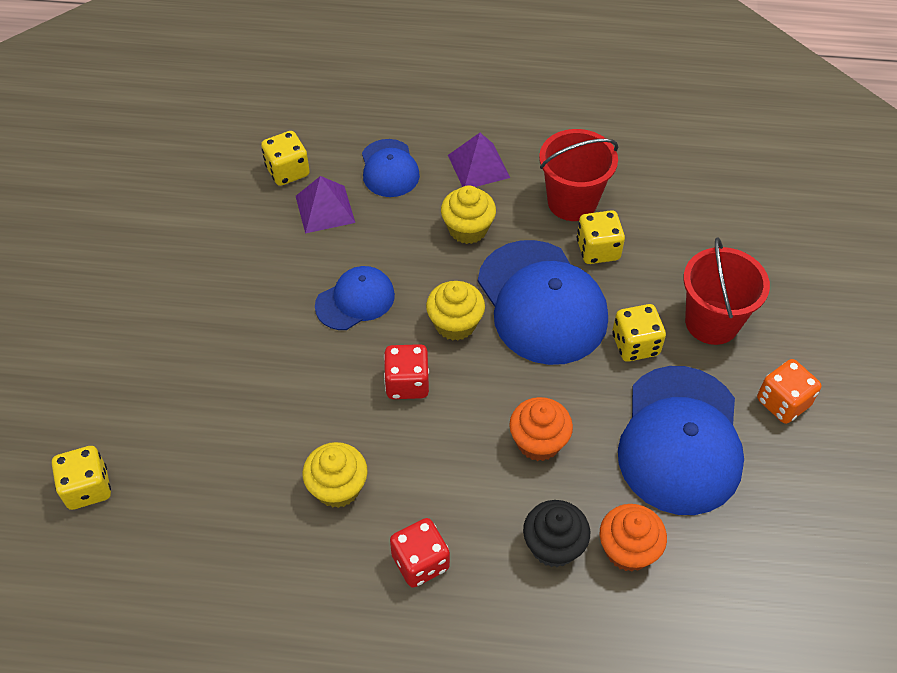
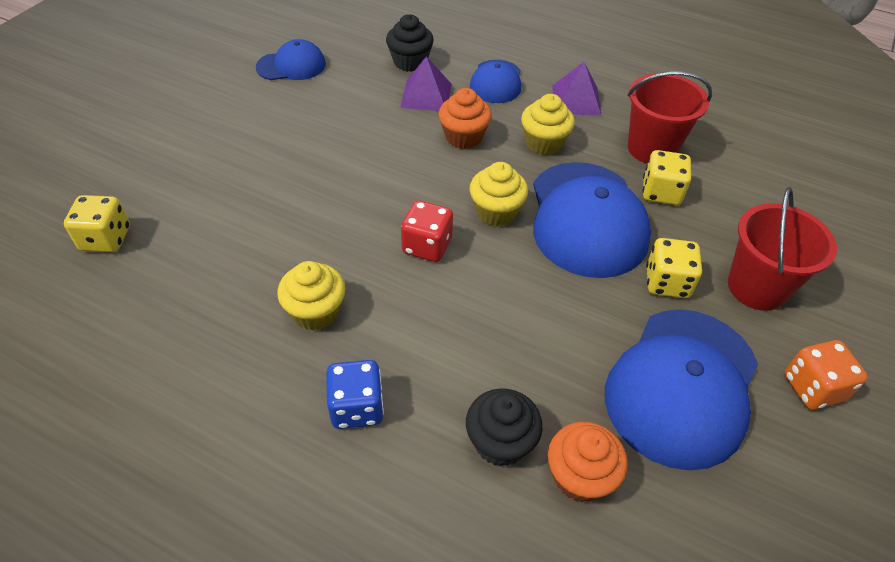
camera: 20 degrees right, 5 degrees down
yellow dice [261,131,310,186] -> black cupcake [386,14,434,72]
blue cap [315,266,395,330] -> blue cap moved to [256,39,326,80]
red dice [390,518,450,588] -> blue dice [326,360,384,429]
orange cupcake [509,397,573,461] -> orange cupcake moved to [439,88,492,149]

